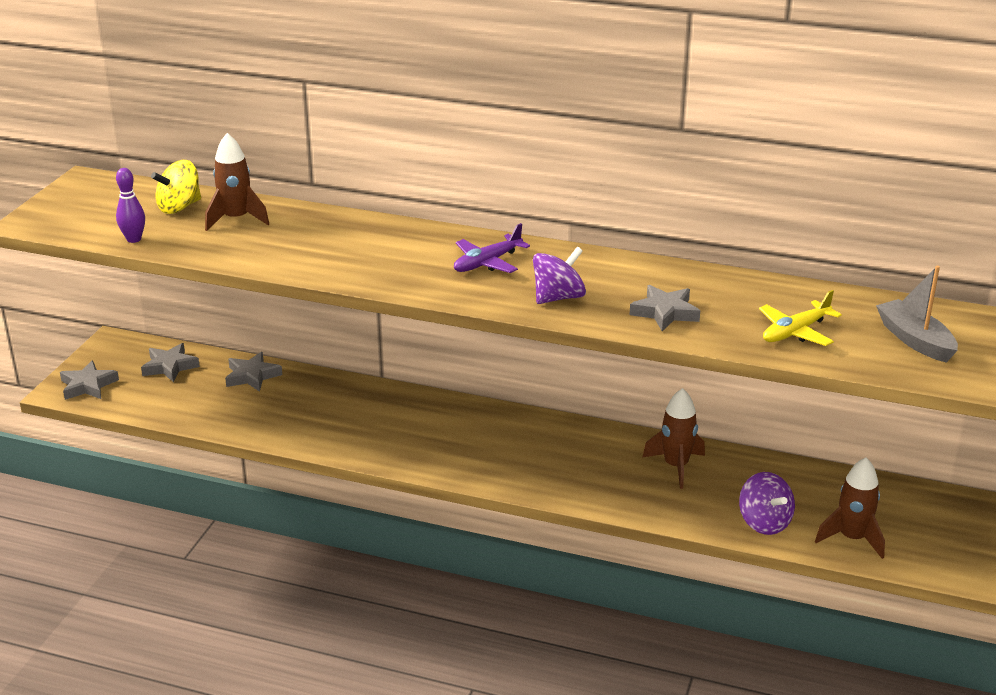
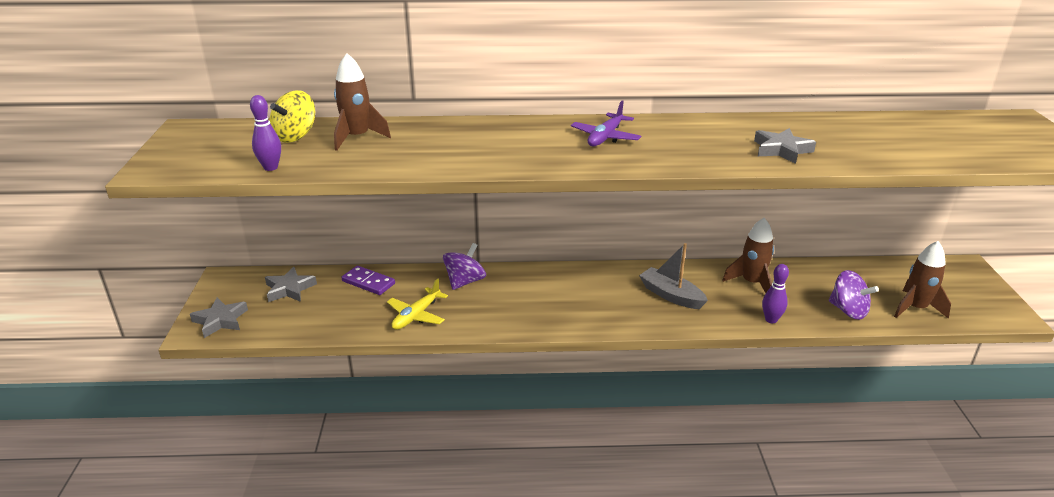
camera: 20 degrees left, 0 degrees up
grey star [225,352,282,392] -> purple domino [341,266,395,295]
purple spinning top [533,247,586,304] -> purple spinning top moved to [443,243,486,290]
yellow plane [759,290,842,346] -> yellow plane moved to [387,279,448,330]
grey boat [876,266,958,363] -> grey boat moved to [639,243,708,309]
none -> purple bowling pin [762,264,789,323]

